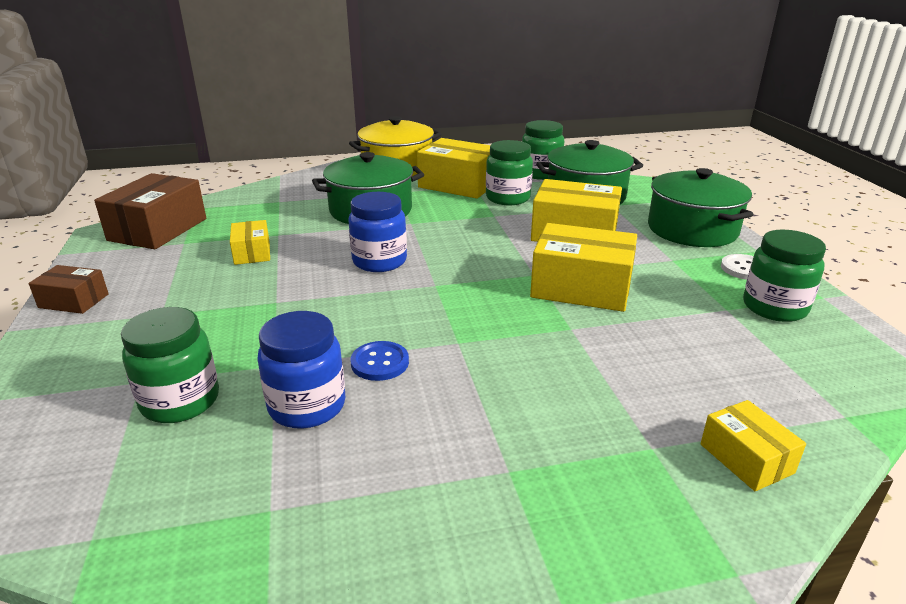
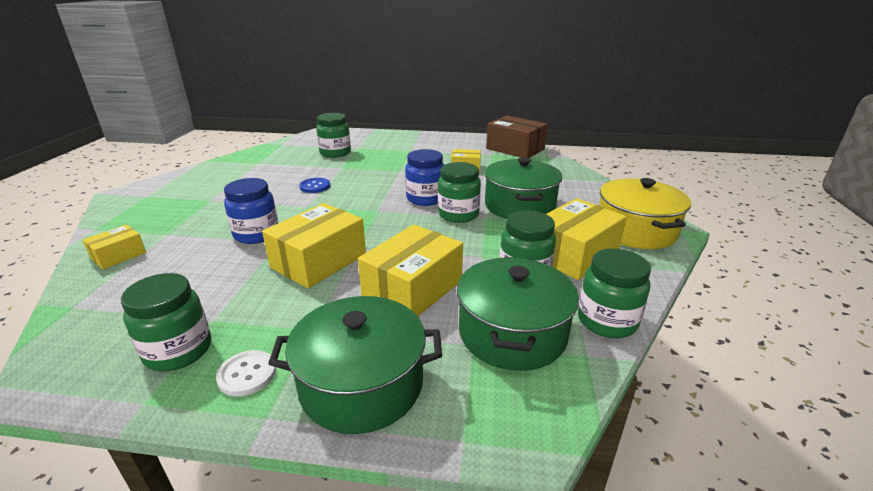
camera: 110 degrees right, 0 degrees up
brown box [29,265,109,314] -> none
blue jar [257,311,346,429] -> blue jar moved to [224,178,278,244]
yellow box [700,400,806,491] -> yellow box turned 45 degrees counterclockwise [83,225,146,269]
none -> green jar [438,162,481,223]

